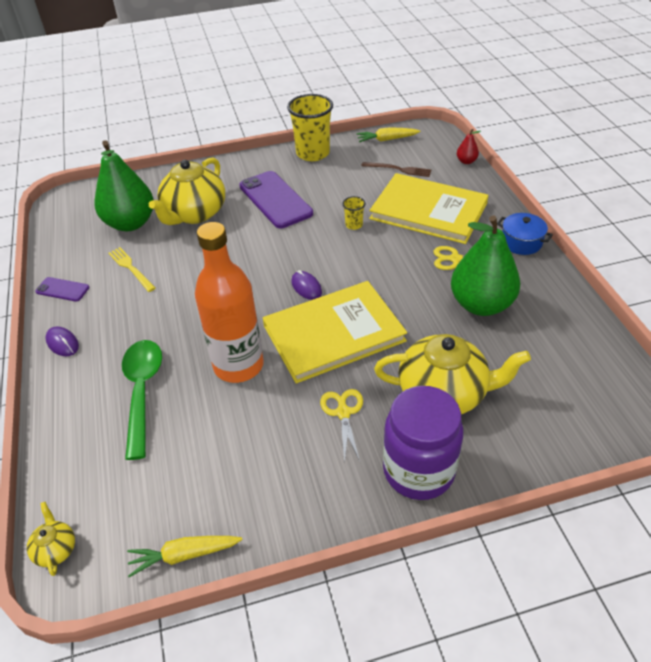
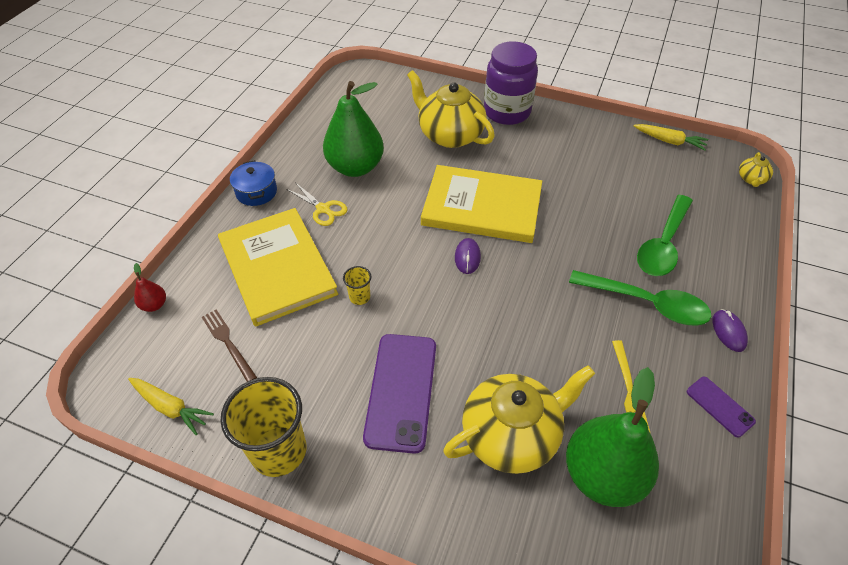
camera: 145 degrees left, 5 degrees up
orange bottle [195,222,264,383] -> none
yellow scissors [320,389,363,464] -> none
none -> green spoon [569,270,711,326]

